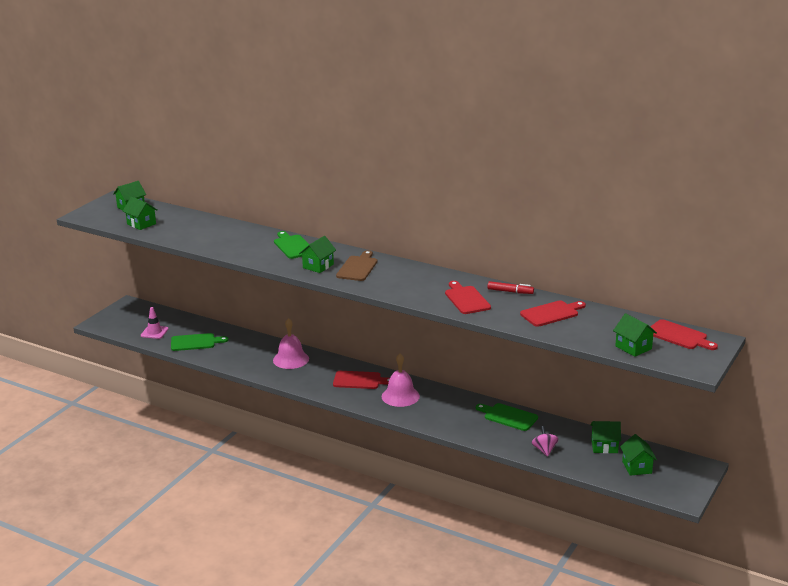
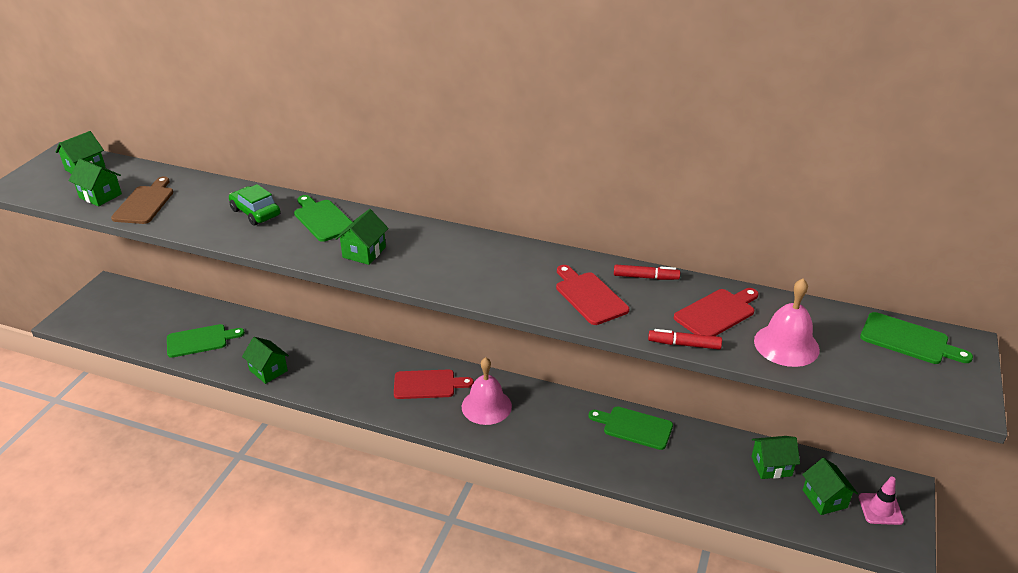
camera: 10 degrees left, 10 degrees up
pink traffic cone [141,307,168,339] -> pink traffic cone moved to [859,477,904,525]
pink bell [273,318,309,369] -> pink bell moved to [754,278,820,367]
brown cutting board [336,250,377,281] -> brown cutting board moved to [111,176,173,224]
pink spinning top [532,426,558,457] -> none
green house [613,313,657,357] -> green house moved to [242,337,289,384]
red cutting board [650,319,718,350] -> green cutting board [860,312,973,364]
none -> green car [229,184,281,226]
none -> red marker [648,329,722,350]

